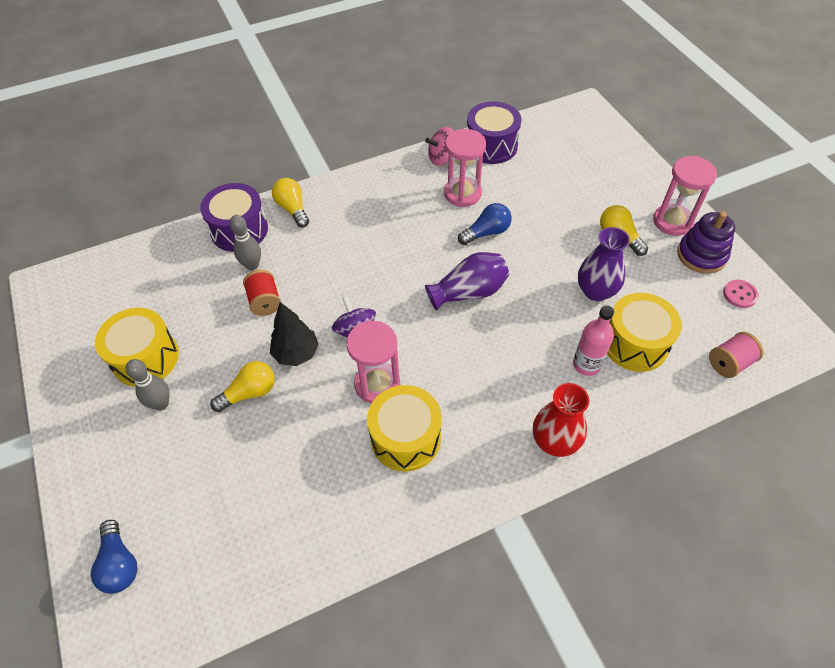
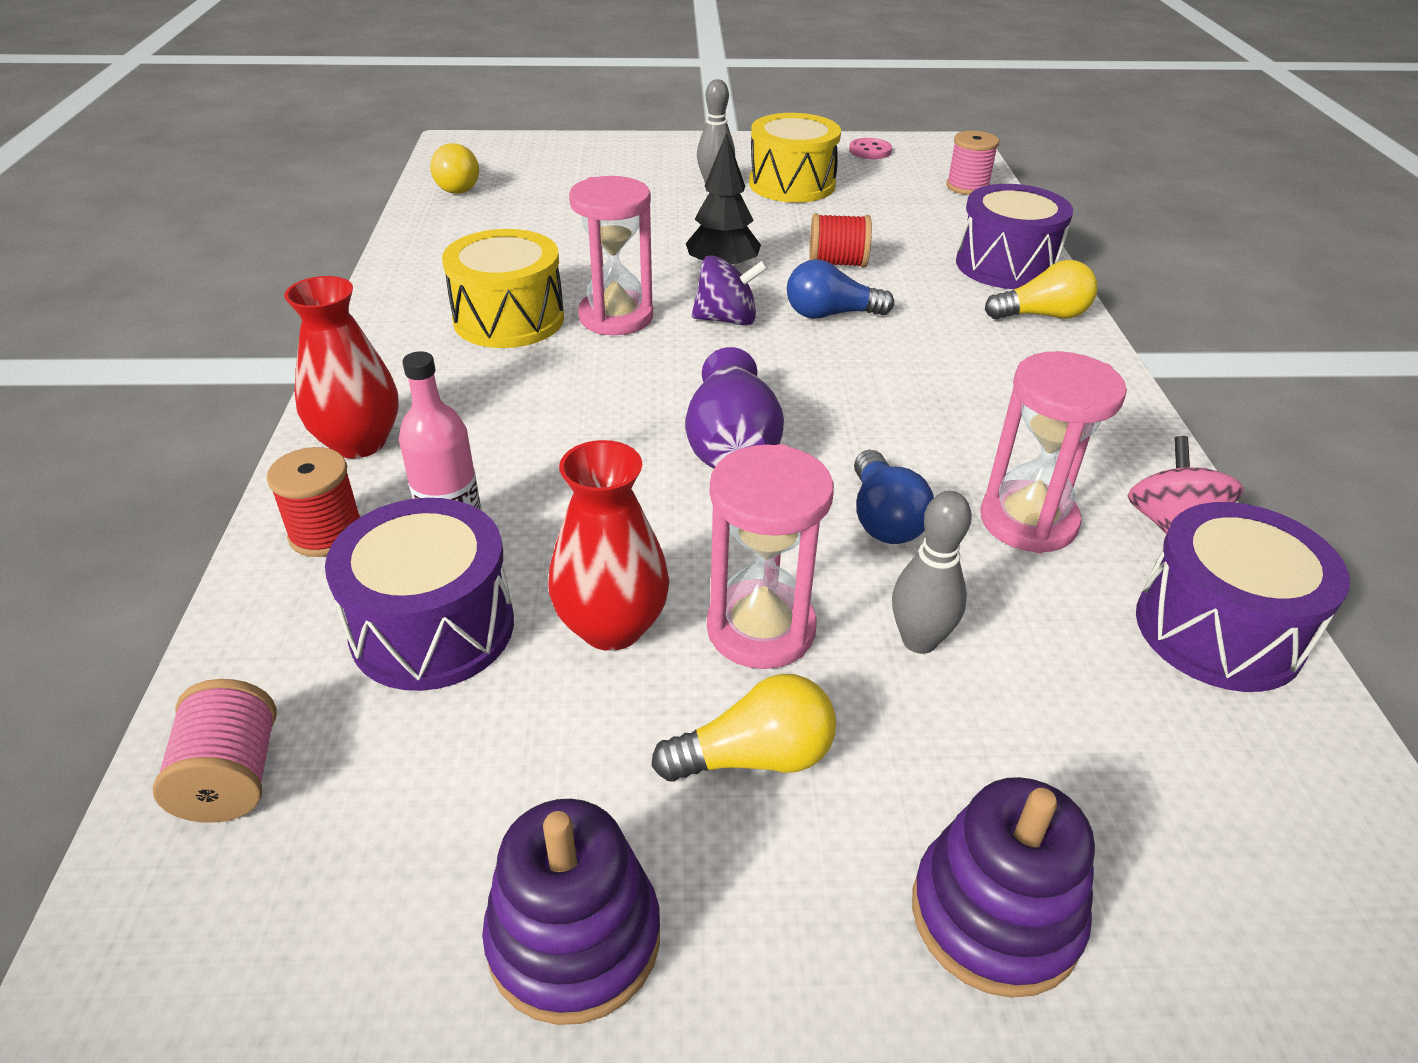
camera: 110 degrees right, 15 degrees down
blue light bulb [91,520,138,594] -> blue light bulb moved to [787,259,894,319]
yellow light bulb [210,361,275,412] -> yellow light bulb moved to [430,143,479,194]
grey bowling pin [229,215,261,270] -> grey bowling pin moved to [892,491,972,654]
purple vase [578,227,630,301] -> red vase [548,440,669,651]
yellow drum [607,293,682,372] -> purple drum [325,498,514,691]
pink hourglass [653,156,717,236] -> pink hourglass moved to [707,444,834,669]
pink button [723,280,759,308] -> pink button moved to [849,138,892,159]
none -> red spool [267,447,361,557]
none -> purple stacking toy [912,777,1095,998]
none -> pink spool [946,131,999,195]

